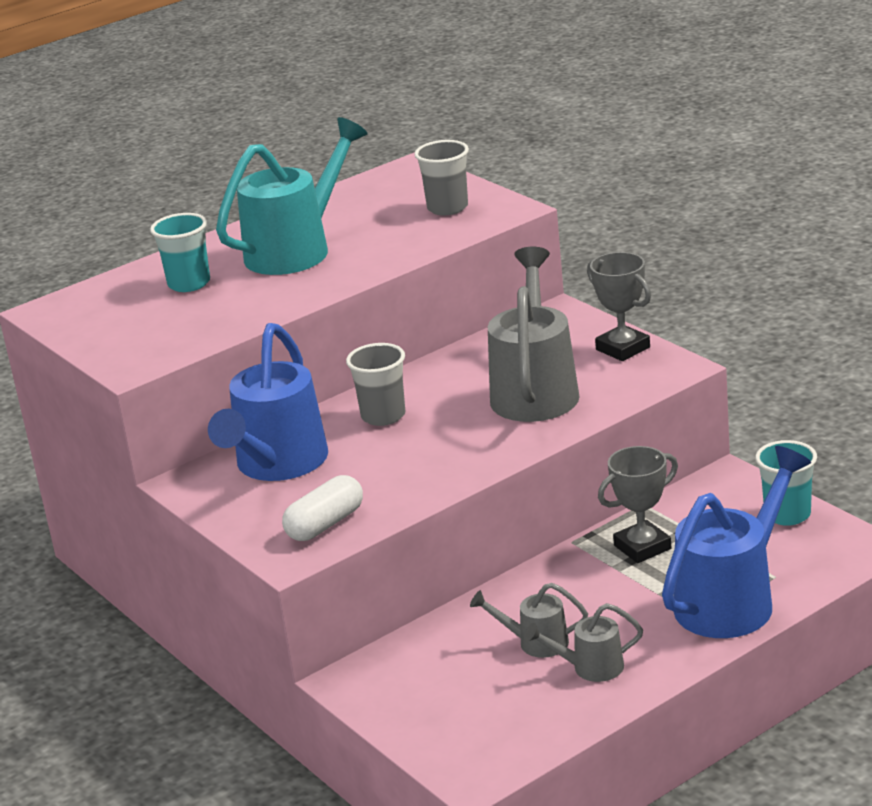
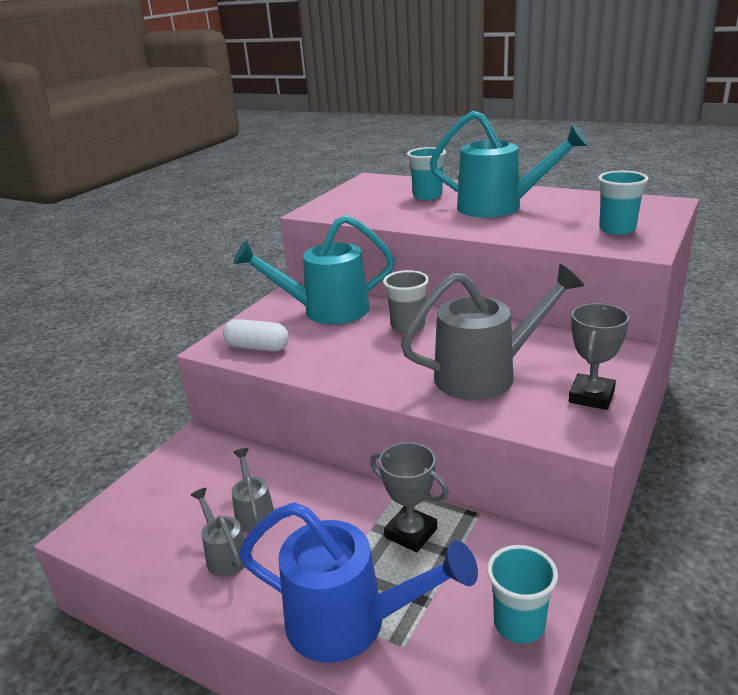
camera: 65 degrees right, 0 degrees up
blue watering can [208,323,328,481] -> turquoise watering can [233,215,395,324]
grey cup [414,140,469,215] -> turquoise cup [598,171,649,235]

